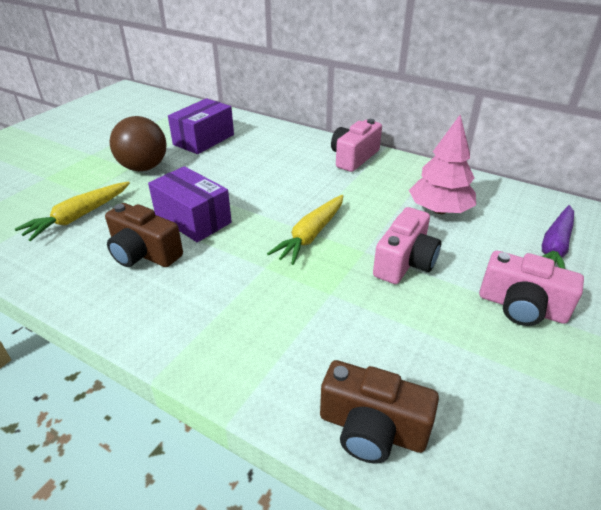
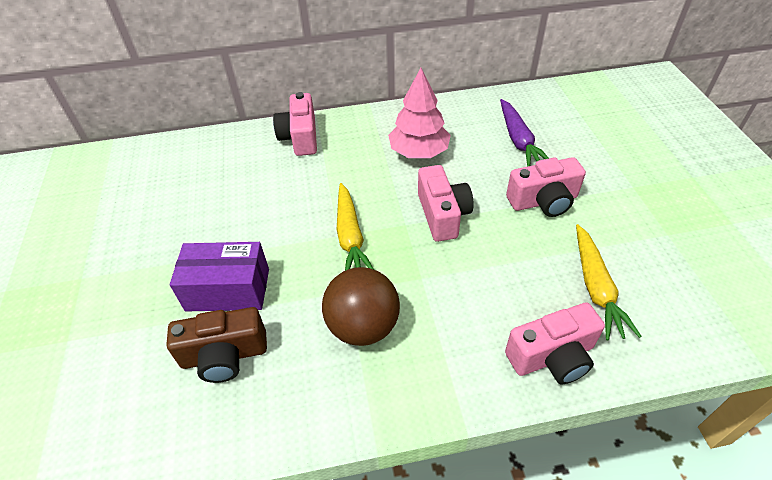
camera: 40 degrees left, 10 degrees up
yellow carrot [15,182,130,241] -> yellow carrot moved to [576,224,642,340]
brown ball [110,116,166,171] -> brown ball moved to [322,267,400,346]
purple box [168,98,234,154] -> none
brown camera [320,360,439,464] -> pink camera [505,303,605,384]

